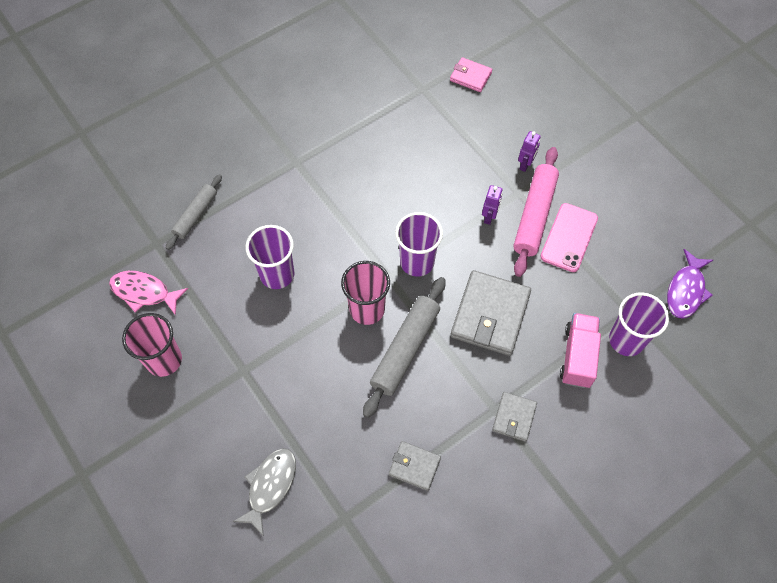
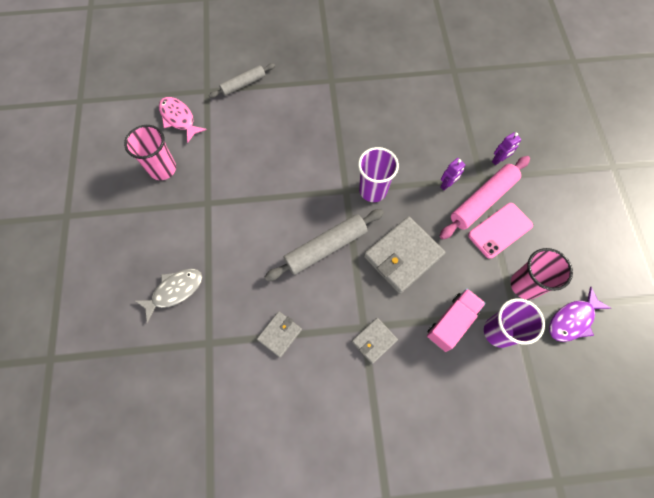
camera: 30 degrees right, 5 degrees up
purple cup [246,225,294,289] -> none
pink cup [341,261,390,325] -> pink cup moved to [511,248,573,300]
grey wallet [389,441,441,491] -> grey wallet turned 75 degrees clockwise [257,311,302,358]
pink wallet [450,57,492,92] -> none

